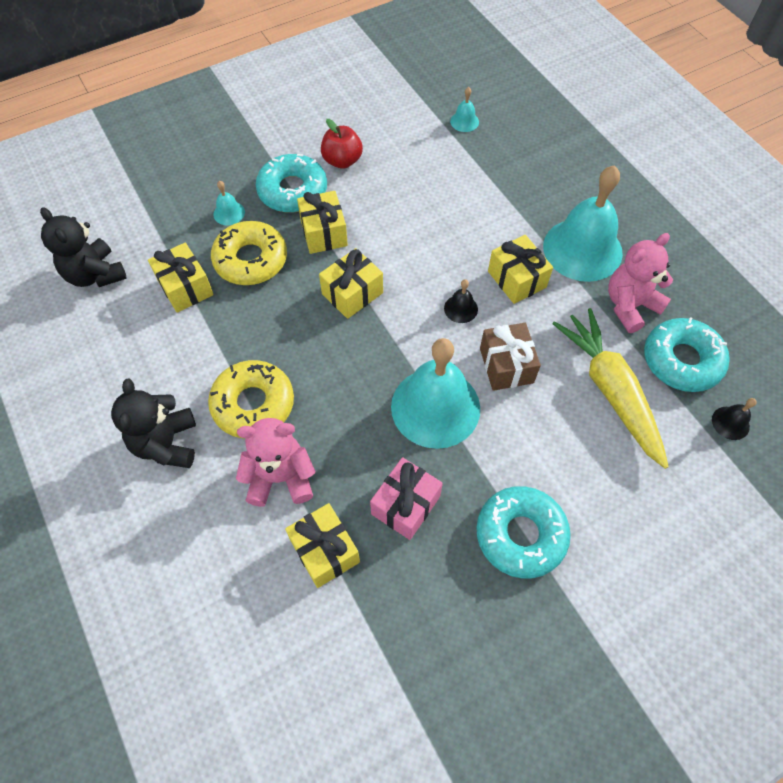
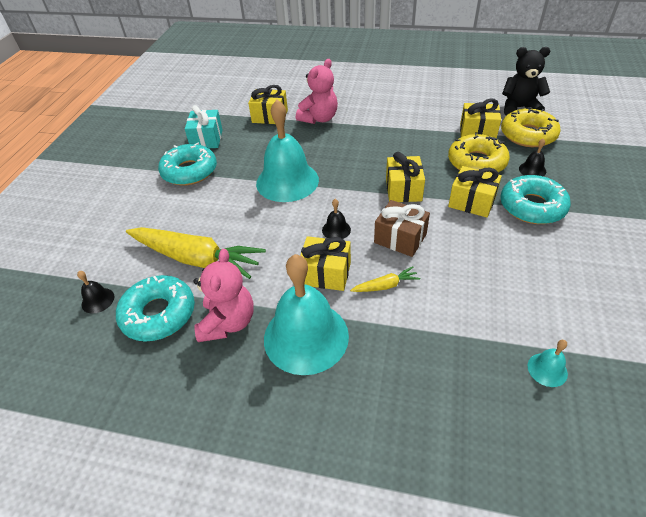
camera: 135 degrees right, 15 degrees down
black teddy bear [111,379,196,468] -> none
yellow donut [208,360,294,439] -> yellow donut moved to [501,107,561,147]
turquoise bell [213,181,245,225] -> black bell [519,138,546,176]
red apple [321,119,363,169] -> none
pink gift [370,457,443,540] -> none
brown gift [480,323,541,391] -> brown gift moved to [374,200,430,257]
none -> turquoise gift [185,105,223,148]
none -> yellow carrot [350,267,420,292]

